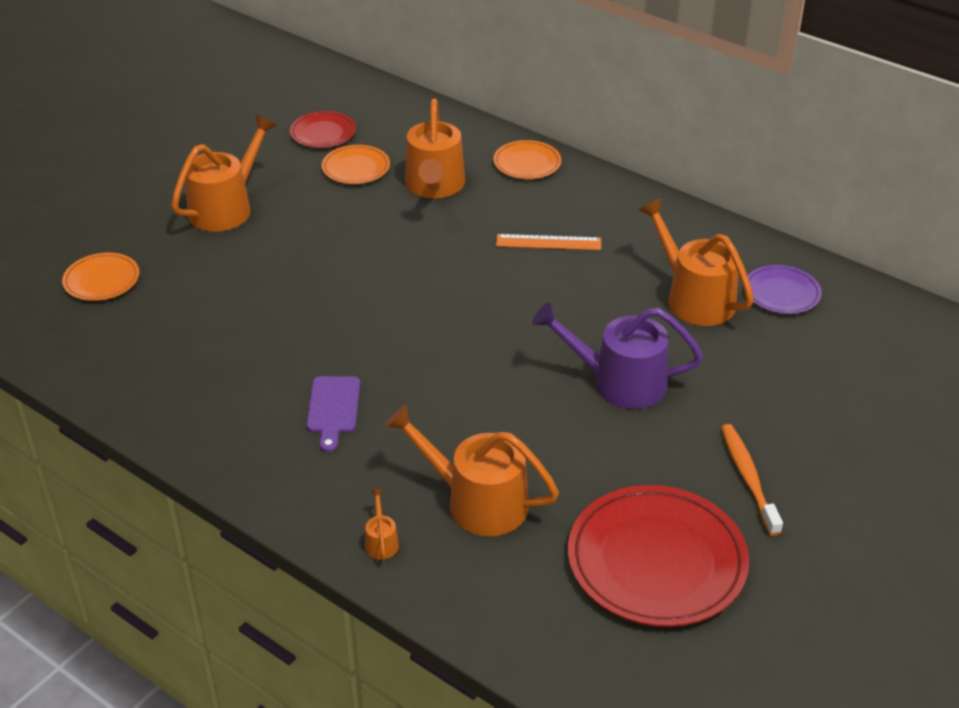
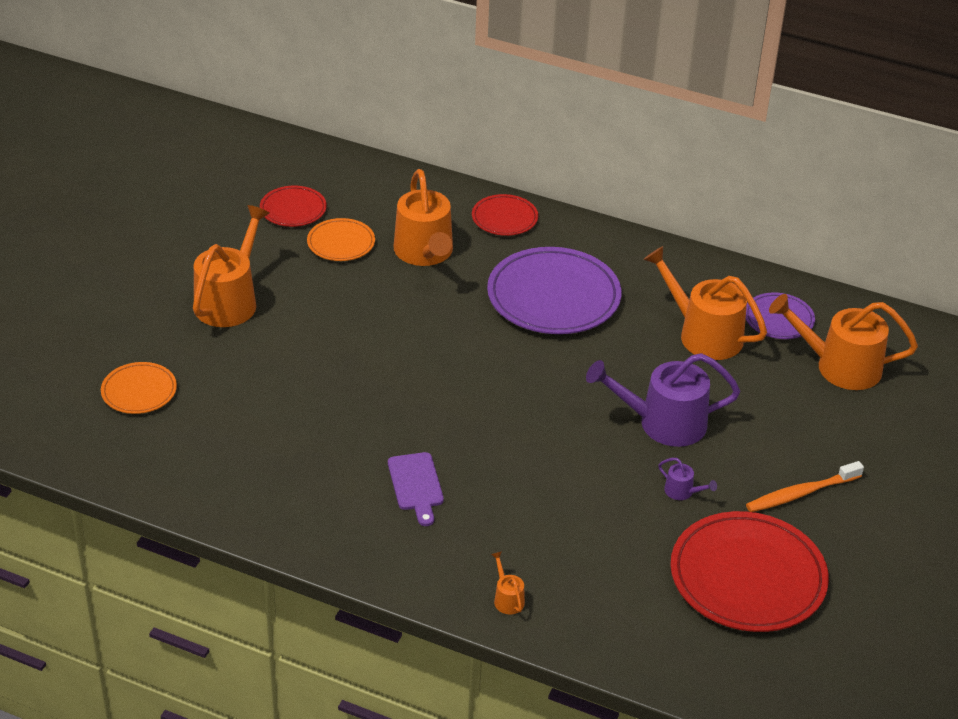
camera: 15 degrees left, 0 degrees up
orange watering can [385,405,559,536] -> orange watering can moved to [769,294,918,390]
orange plate [493,140,561,179] -> red plate [472,194,538,236]
orange ruler [496,234,601,250] -> purple plate [487,247,621,334]
orange toothbrush [721,424,783,536] -> orange toothbrush turned 90 degrees counterclockwise [746,461,864,512]
none -> purple watering can [658,458,717,500]

